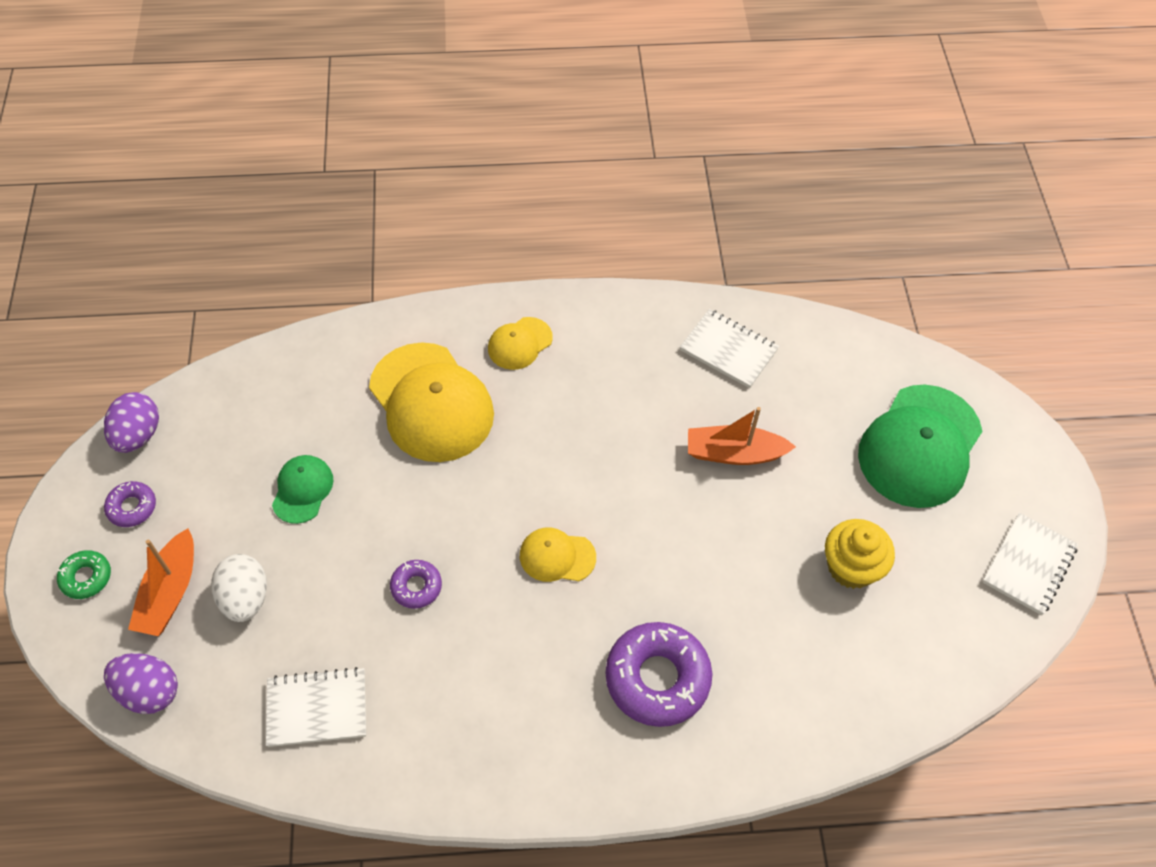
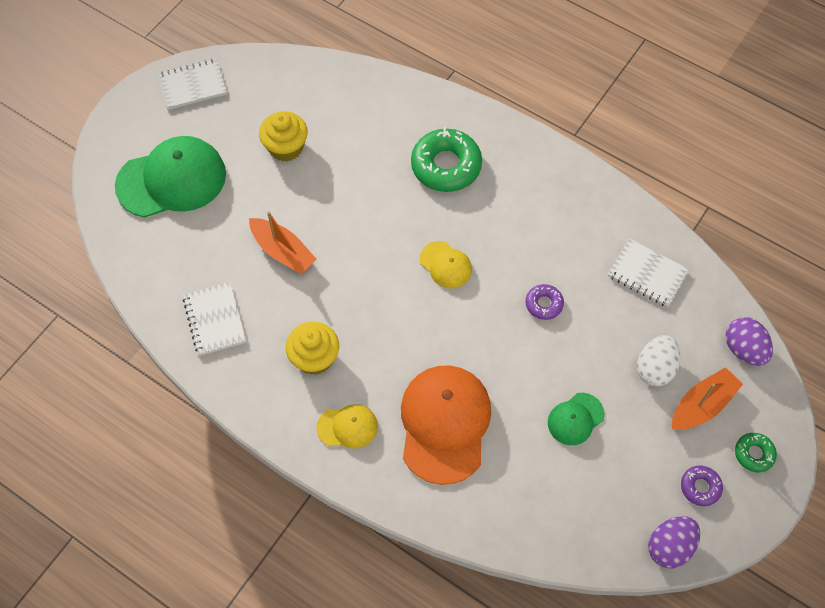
camera: 140 degrees left, 5 degrees up
yellow cap [369,342,494,462] -> orange cap [401,365,491,485]
purple donut [606,622,712,727] -> green donut [411,127,482,192]
none -> yellow cupcake [286,322,339,375]

